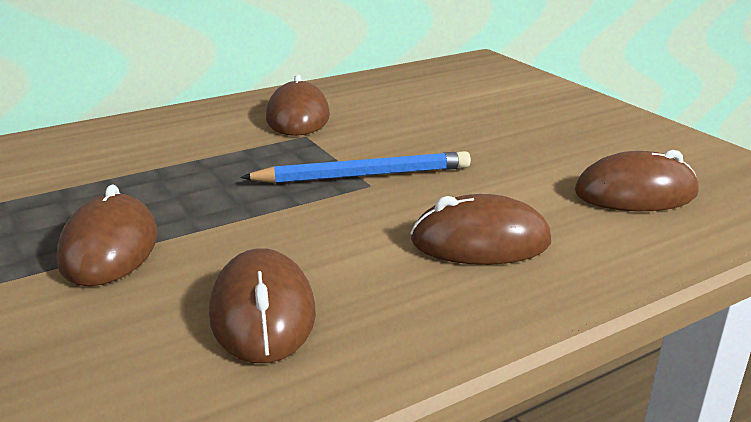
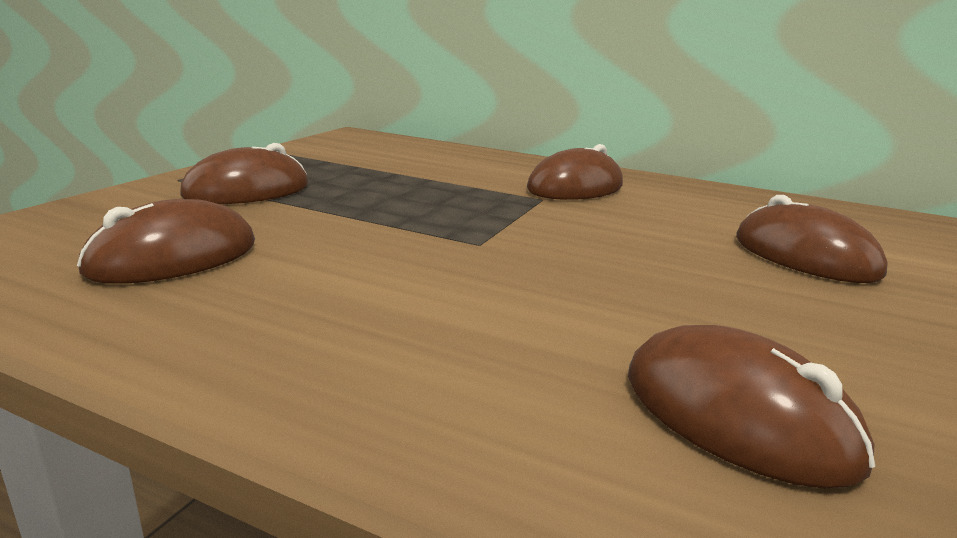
camera: 55 degrees right, 5 degrees down
blue pencil [240,151,471,183] -> none
brown mouse [410,194,551,265] -> brown mouse moved to [736,195,888,283]

